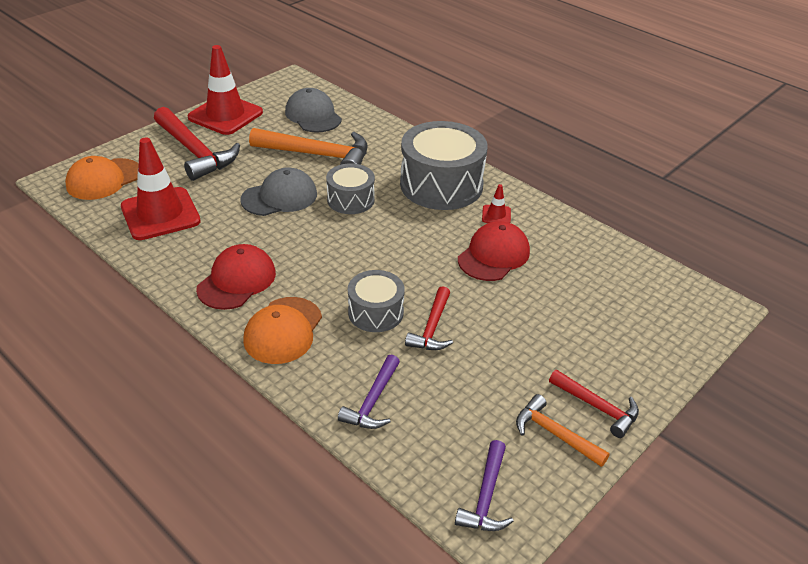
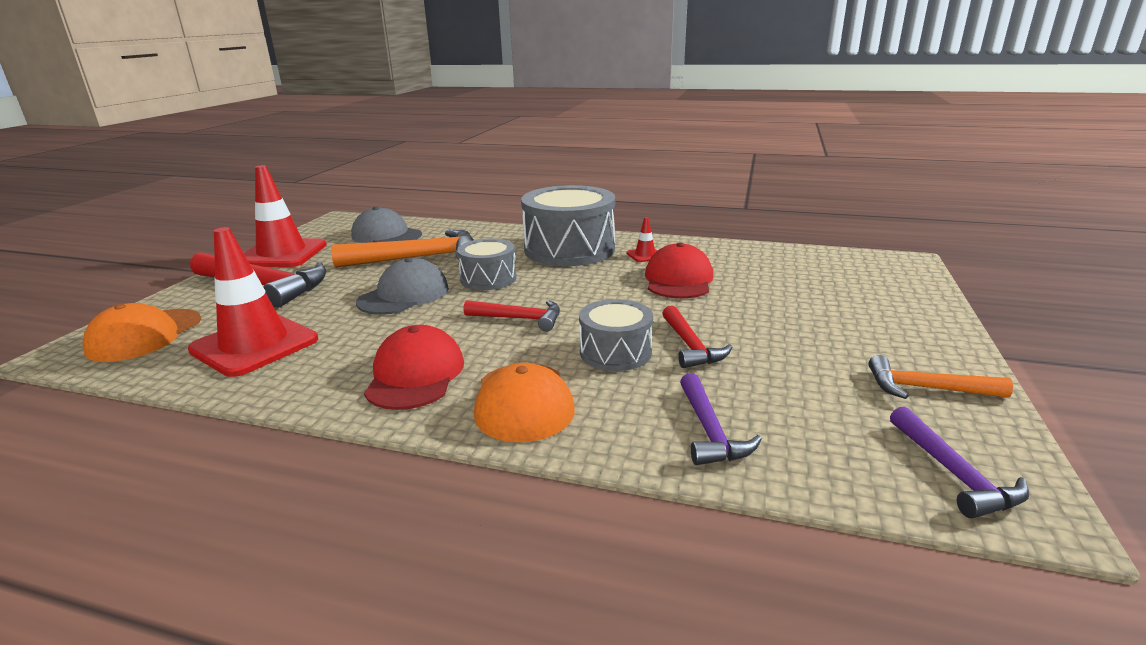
camera: 25 degrees left, 15 degrees down
red hammer [549,370,639,438] -> red hammer moved to [463,300,560,331]

